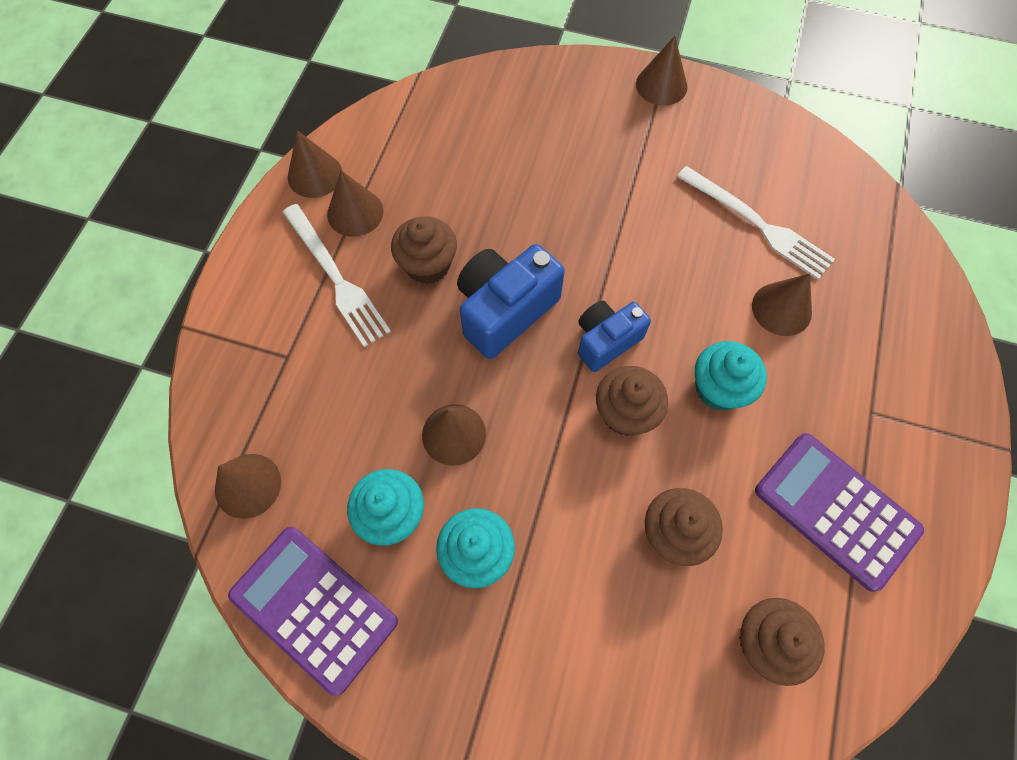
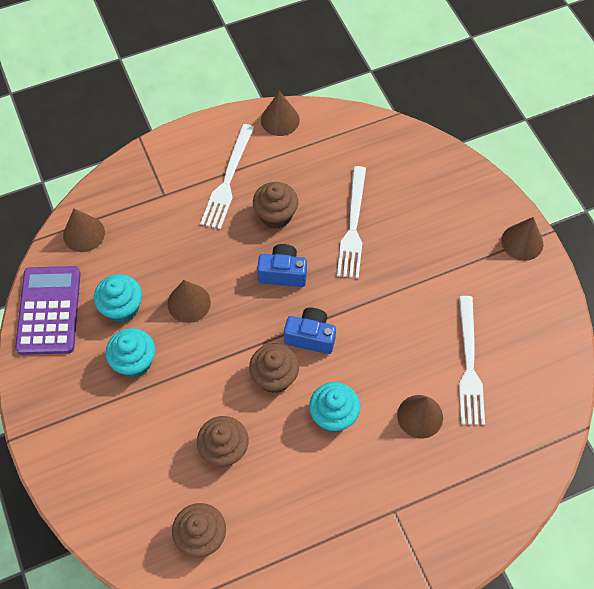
camera: 50 degrees right, 5 degrees down
brown cone [327,171,384,237] -> none
blue camera [457,244,565,359] -> blue camera [257,244,307,287], size x0.65
purple calculator [755,433,924,592] -> none
none -> white fork [337,166,366,278]

